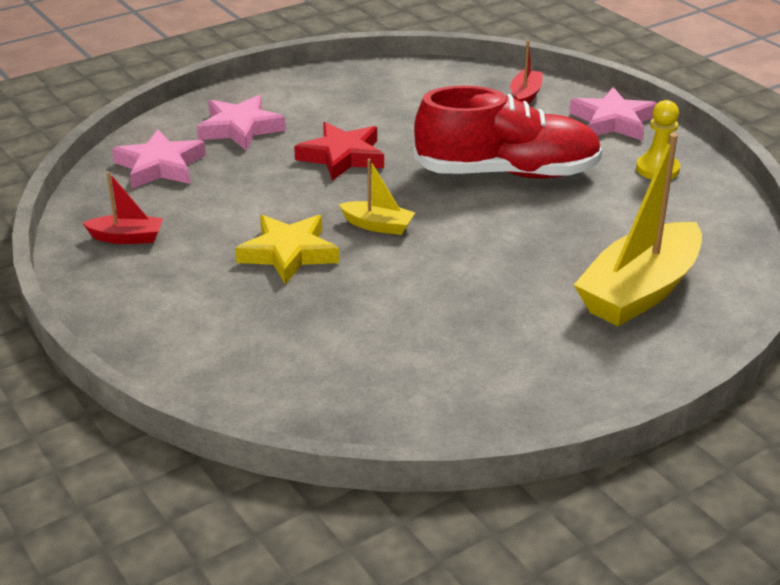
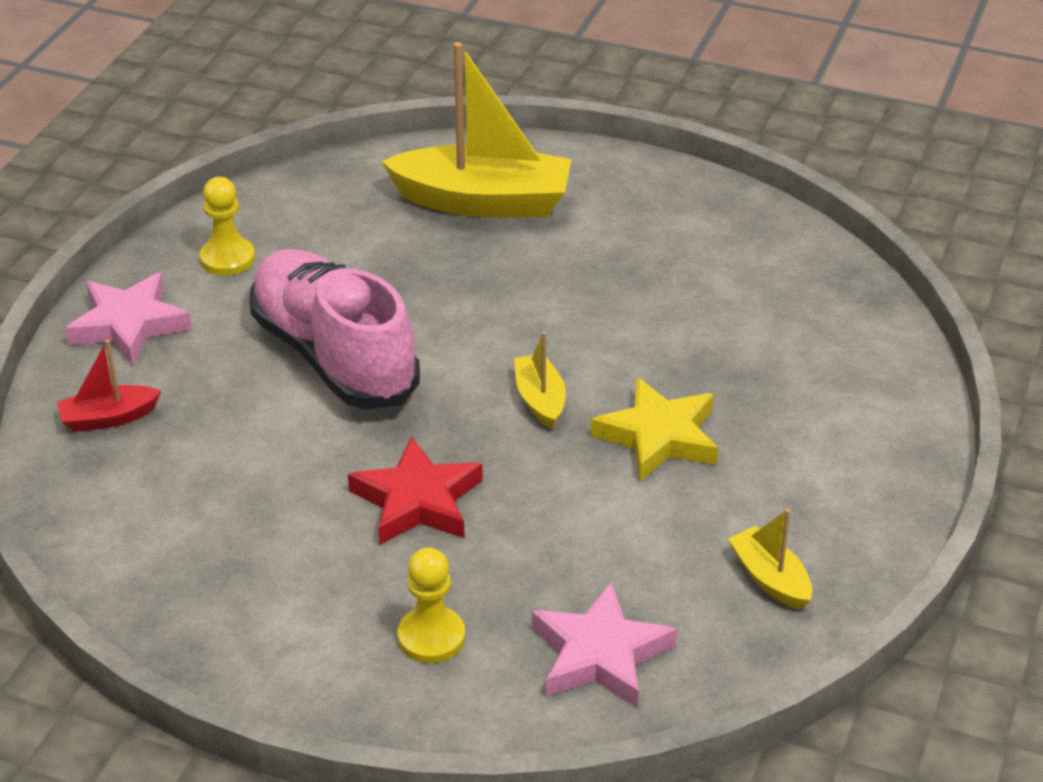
camera: 125 degrees left, 5 degrees up
red boat [83,172,163,244] -> yellow boat [728,509,812,610]
pink star [197,95,286,151] -> yellow pawn [398,547,465,663]
red shoe [414,86,602,179] -> pink shoe [249,249,420,409]

